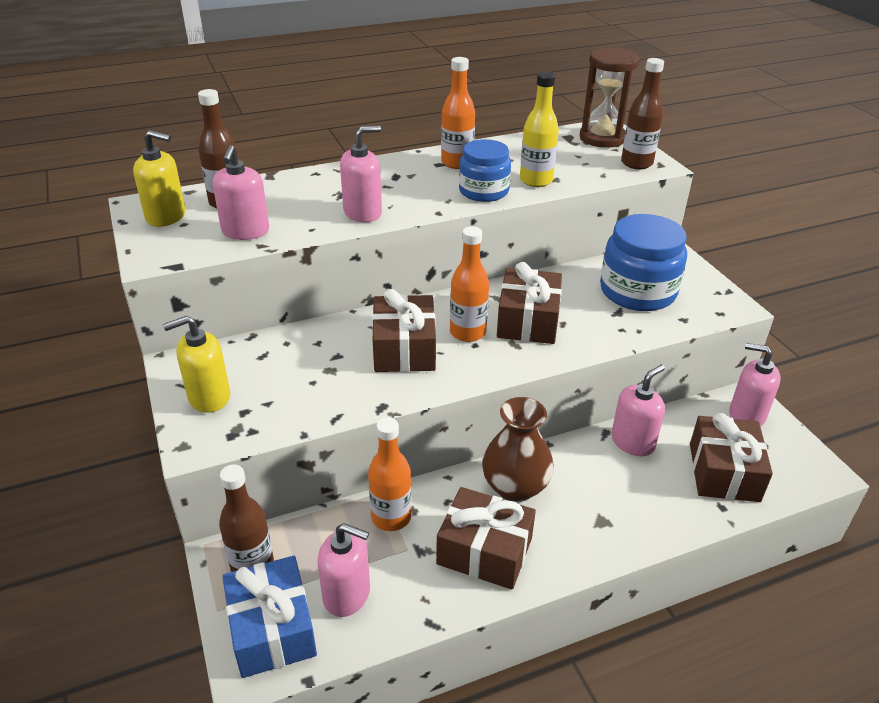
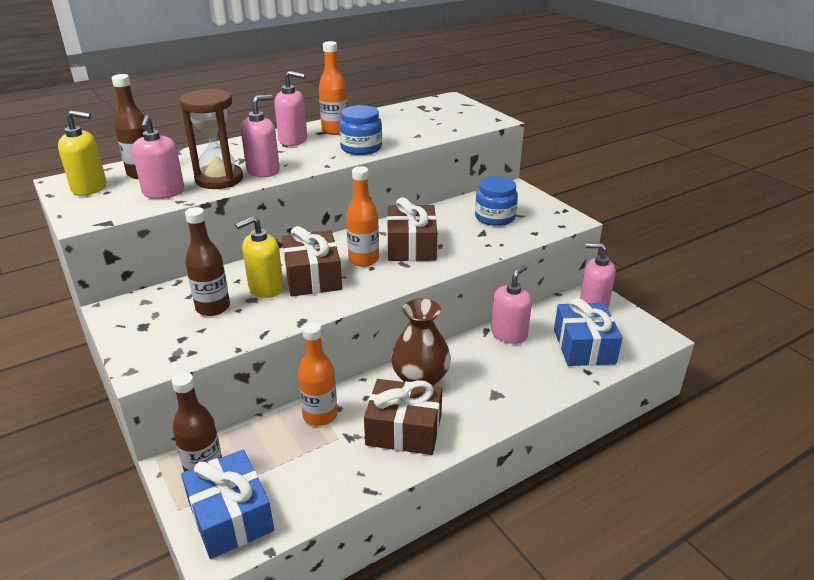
camera: 10 degrees left, 5 degrees down
yellow soap dispenser [163,316,230,413] -> yellow soap dispenser moved to [235,216,284,298]
pink soap dispenser [318,523,370,617] -> pink soap dispenser moved to [274,71,307,146]
yellow bottle [520,72,559,187] -> none
brown hourglass [580,48,640,148] -> brown hourglass moved to [180,89,243,189]
blue jar [600,214,687,311] -> blue jar [475,176,518,226], size x0.65
brown bottle [621,58,664,169] -> brown bottle moved to [185,207,230,316]
brown gift [690,413,773,502] -> blue gift [554,298,622,366]

